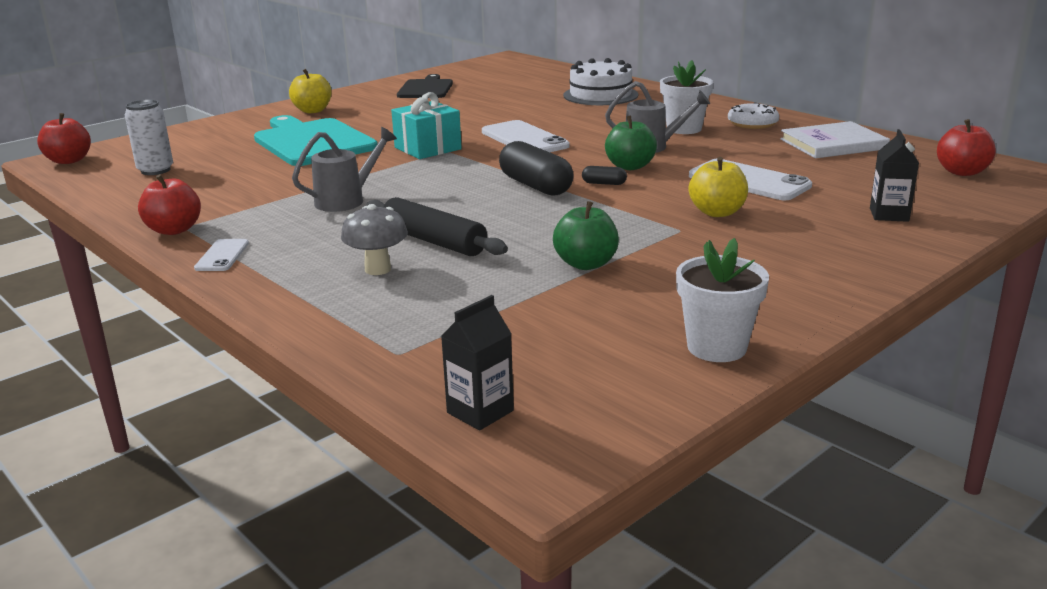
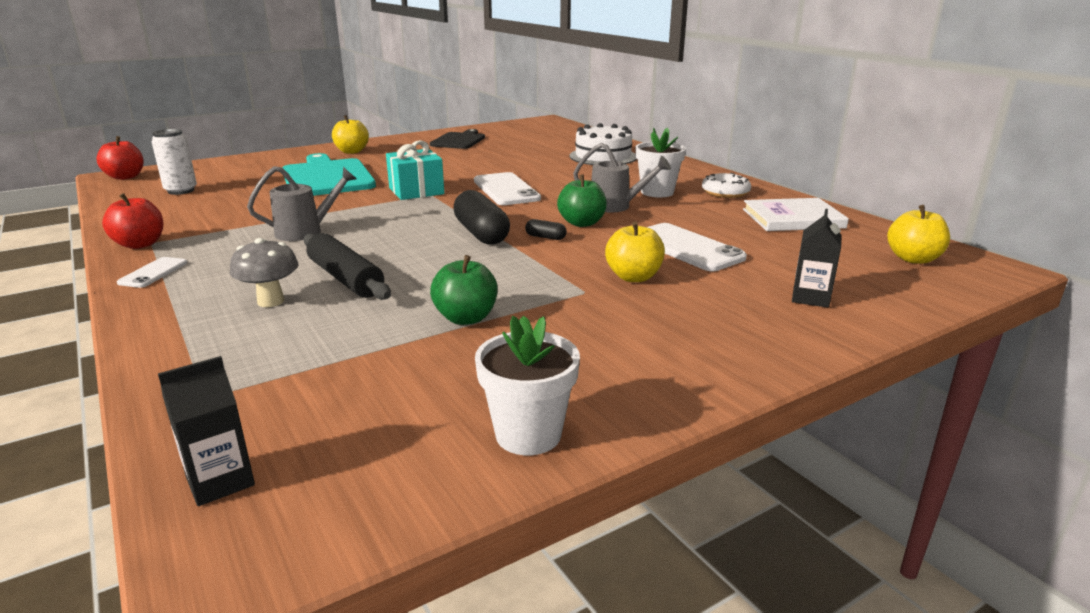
camera: 10 degrees right, 0 degrees up
red apple [937,119,996,176] -> yellow apple [887,205,950,264]

